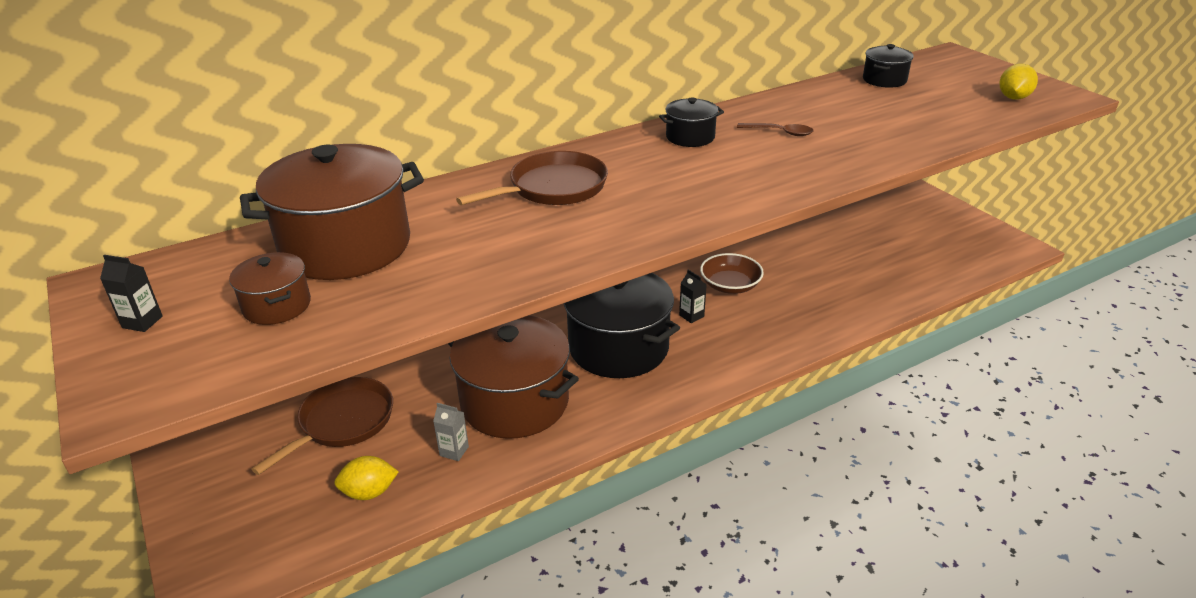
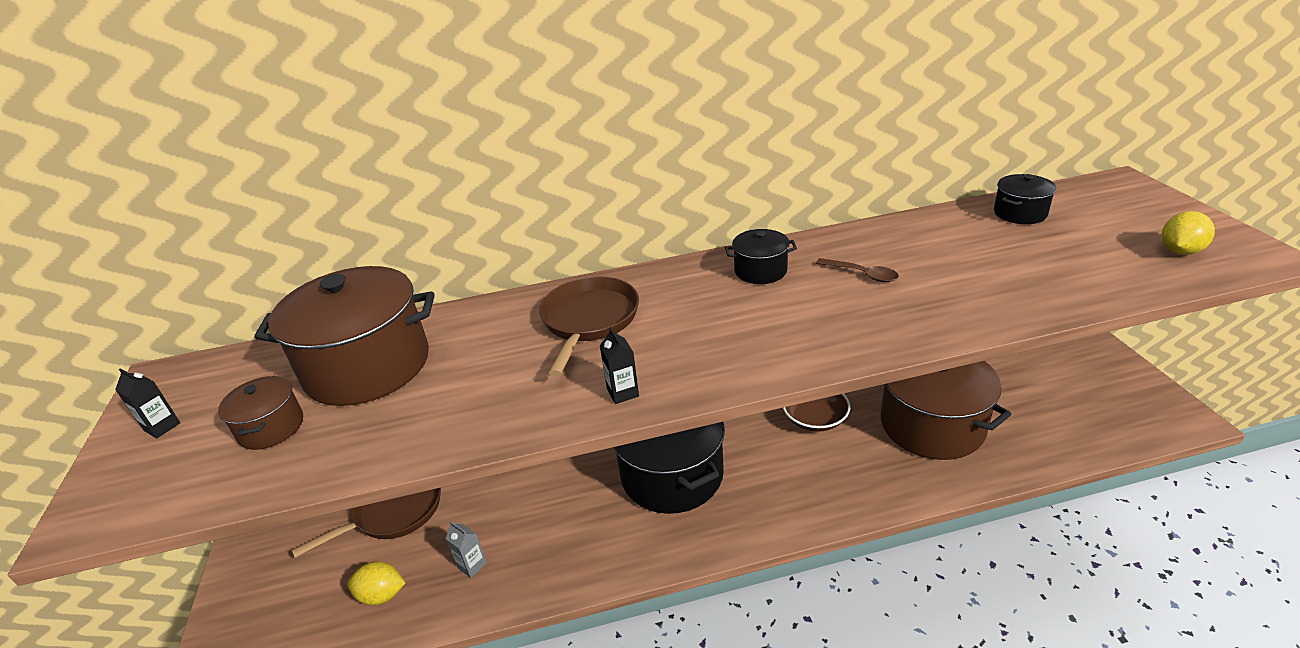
camera: 20 degrees right, 0 degrees up
brown pot [448,315,579,439] -> brown pot moved to [881,361,1011,460]
brown pan [456,151,608,205] -> brown pan turned 60 degrees counterclockwise [539,276,639,376]
black carton [679,270,707,323] -> black carton moved to [600,327,639,404]

